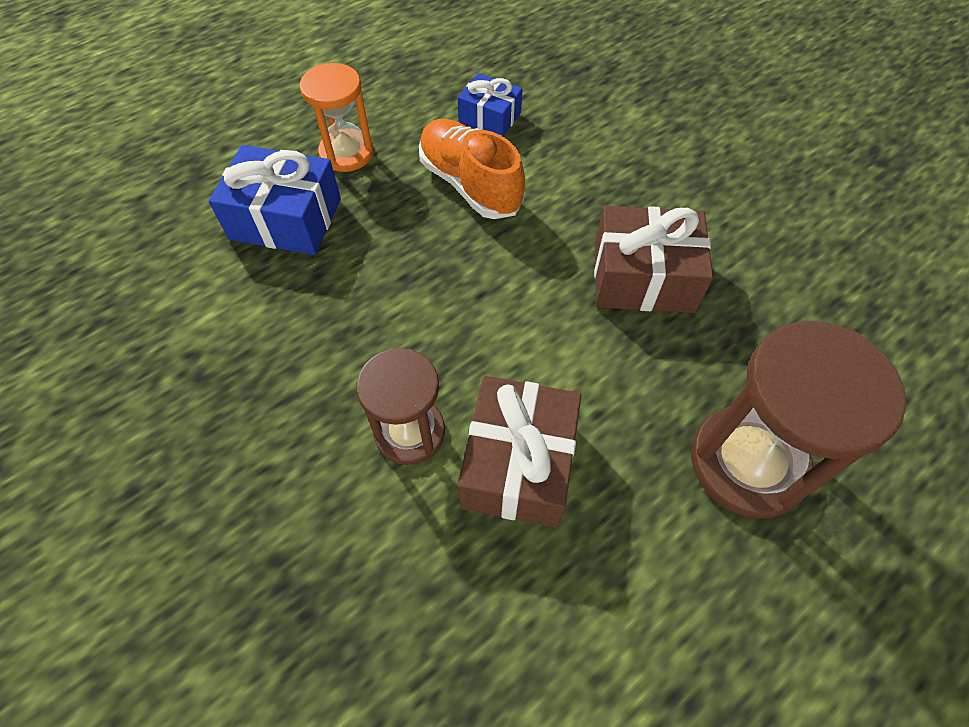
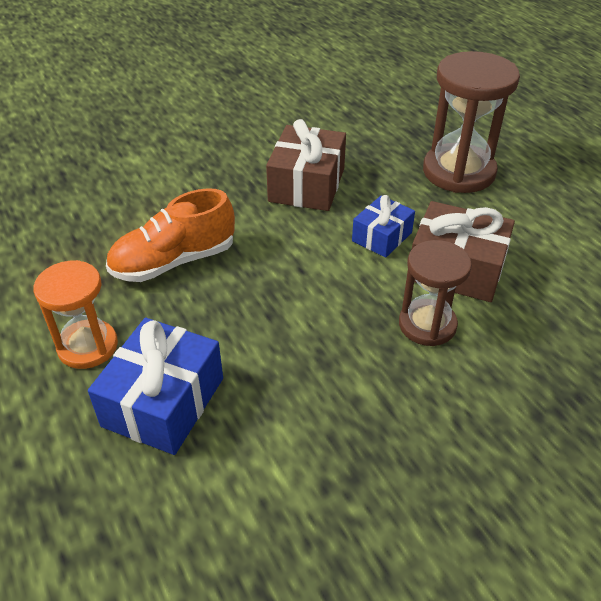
camera: 80 degrees left, 15 degrees down
blue gift [458,73,523,136] -> blue gift moved to [352,195,415,258]

